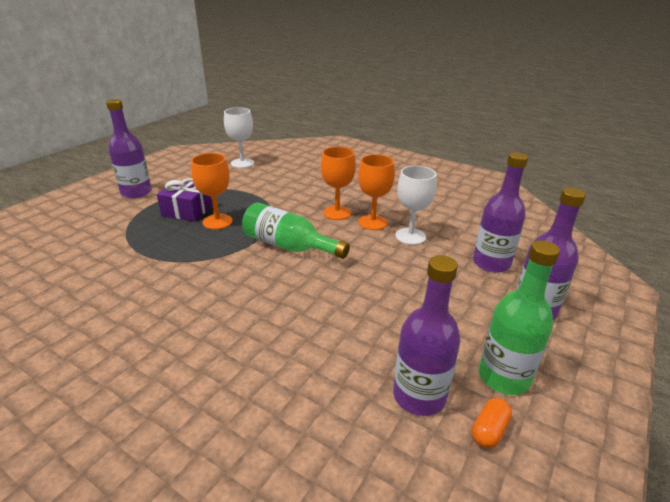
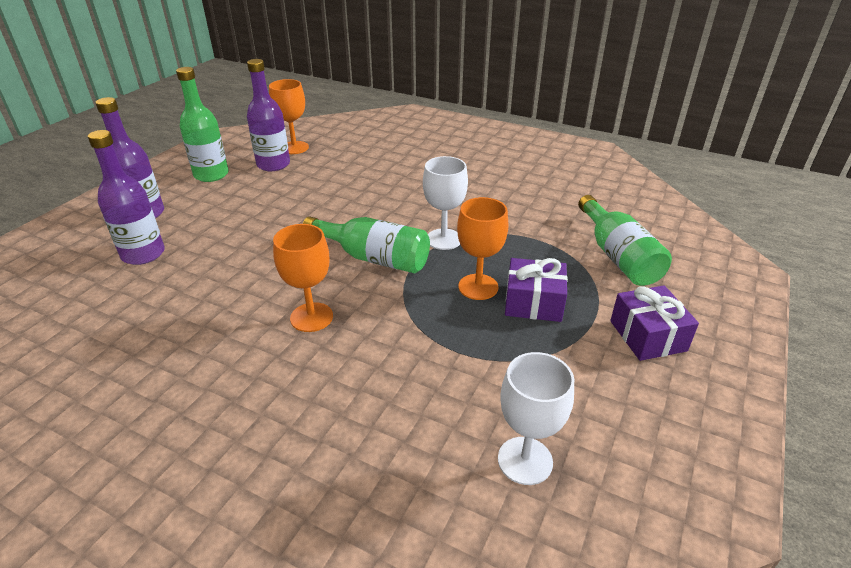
camera: 175 degrees right, 5 degrees up
purple bottle [106,99,152,198] -> purple gift [610,285,699,361]
orange goblet [358,154,395,230] -> orange goblet moved to [269,79,309,154]
white goblet [395,166,437,245] -> white goblet moved to [423,156,468,250]
orange capsule [472,398,512,448] -> none
none -> green bottle [578,195,672,286]

